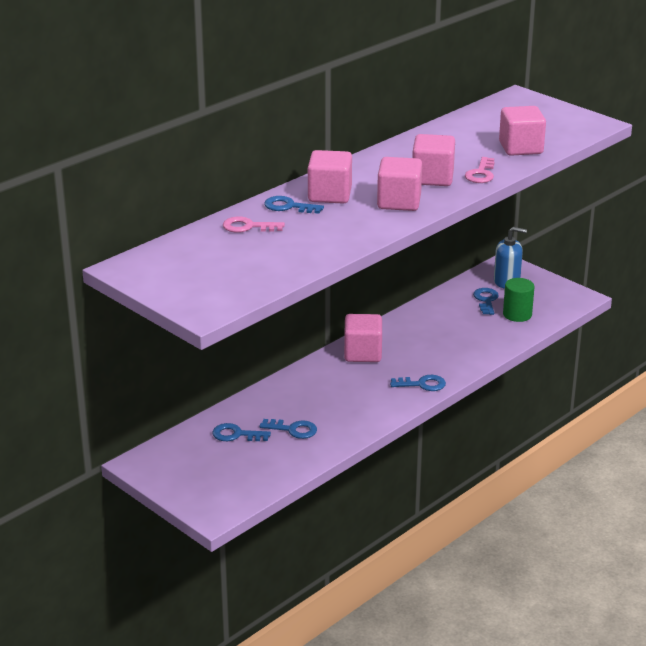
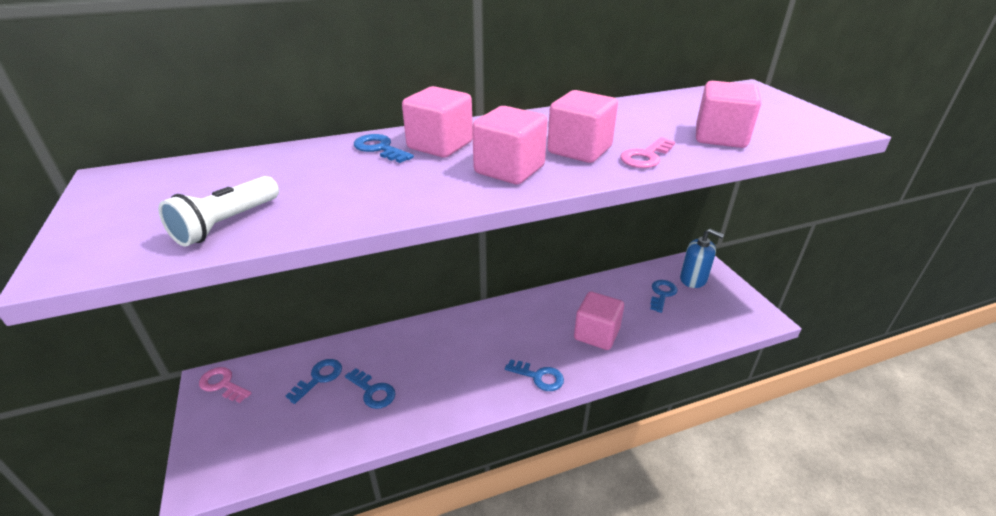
camera: 25 degrees right, 5 degrees up
blue key [212,423,271,441] -> blue key turned 90 degrees clockwise [286,359,342,404]
pink key [223,216,285,233] -> pink key moved to [199,367,252,403]
pink cube [344,314,382,362] -> pink cube moved to [574,292,624,350]
green cylinder [503,278,534,322] -> none
none -> white flashlight [158,176,279,246]

